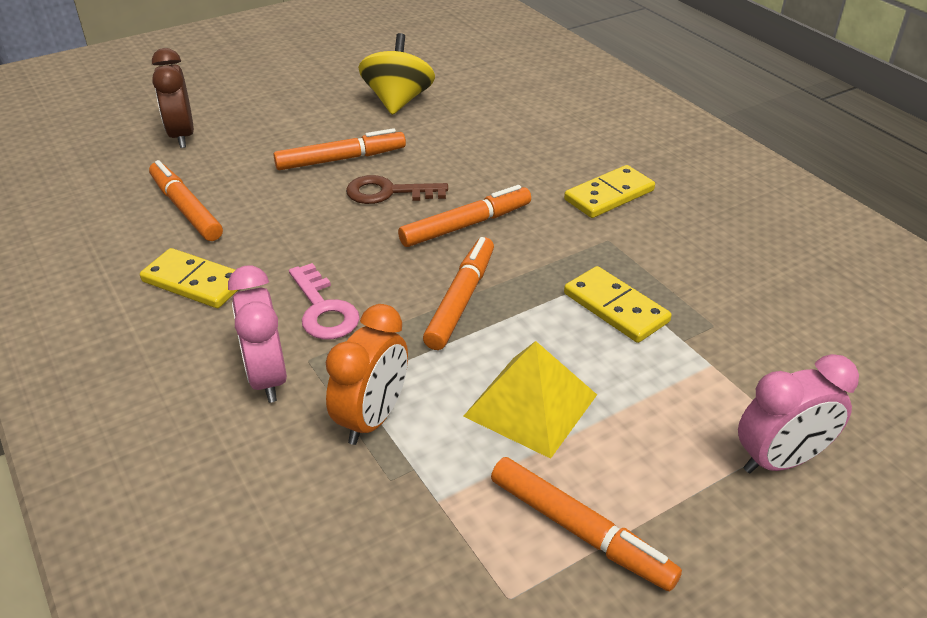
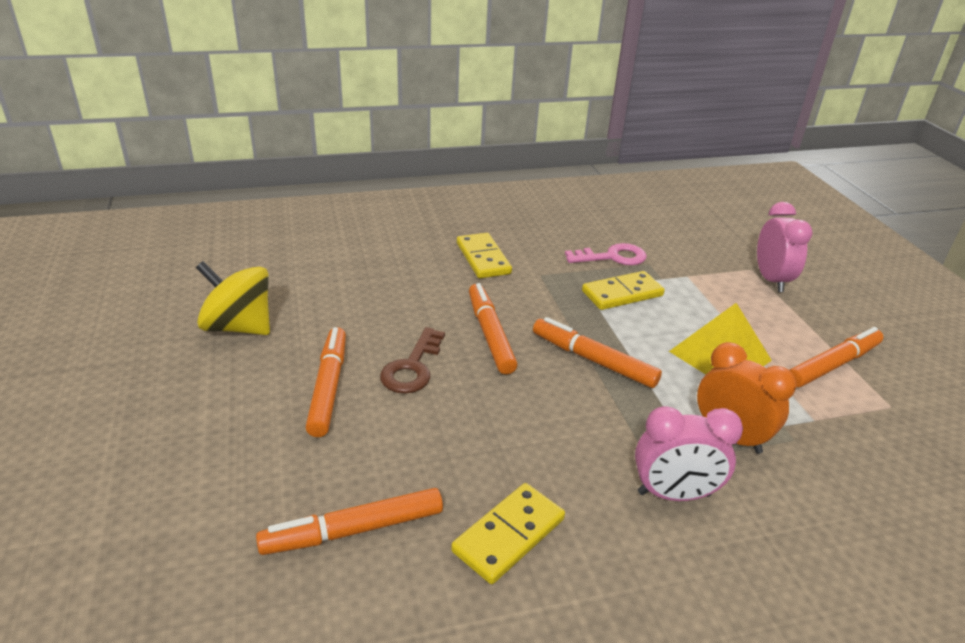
camera: 75 degrees left, 5 degrees down
brown clock [152,48,194,148] -> none
pink key [289,263,360,340] -> pink key moved to [565,243,647,265]

